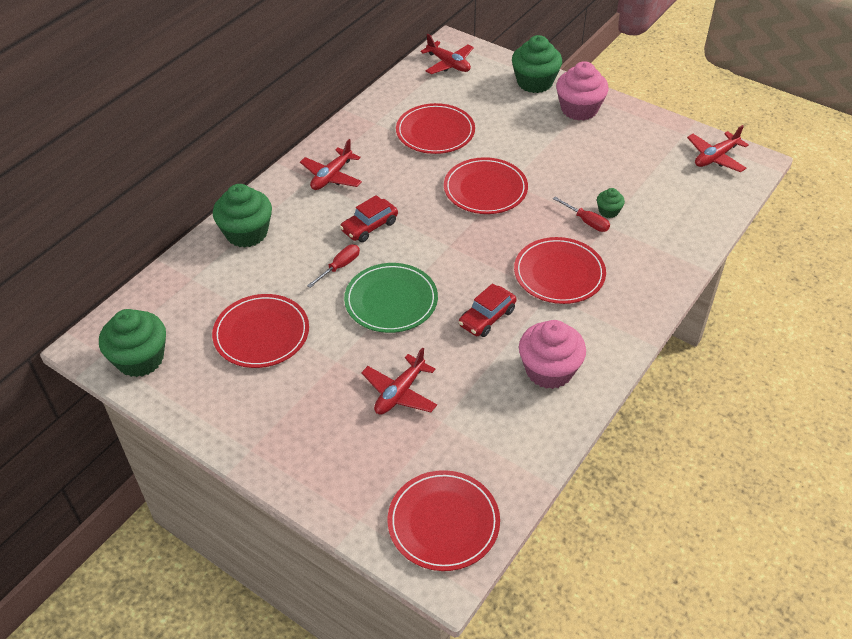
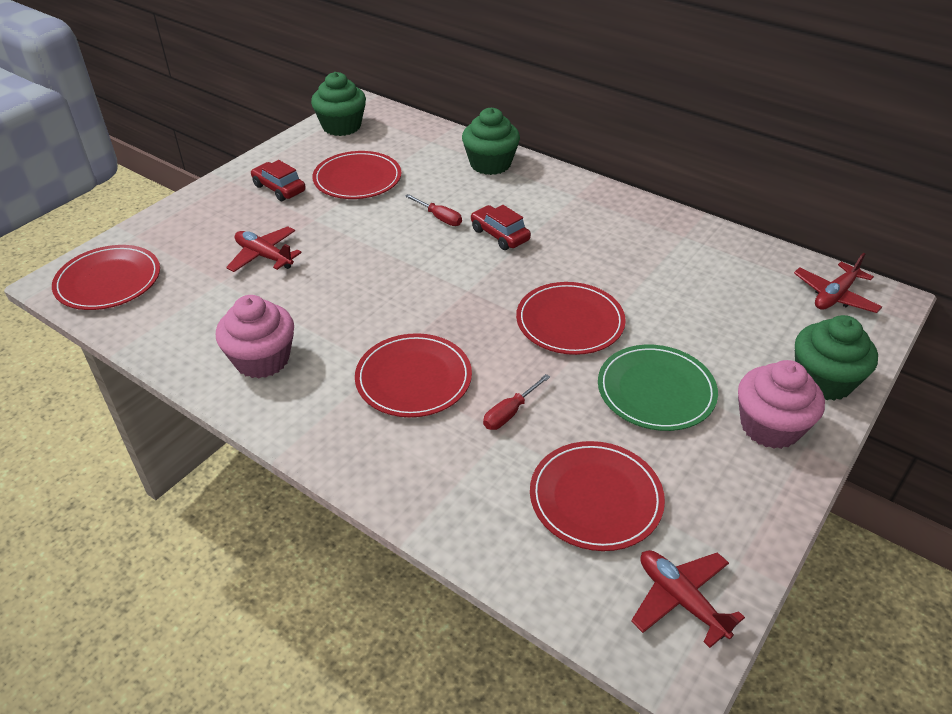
camera: 90 degrees right, 5 degrees down
red plane [300,139,362,190] -> none
green plate [344,263,438,333] -> green plate moved to [598,345,718,431]
red plate [396,103,475,154] -> red plate moved to [530,441,665,551]
red car [459,283,516,337] -> red car moved to [251,160,306,201]
green cupcake [597,188,625,218] -> none

